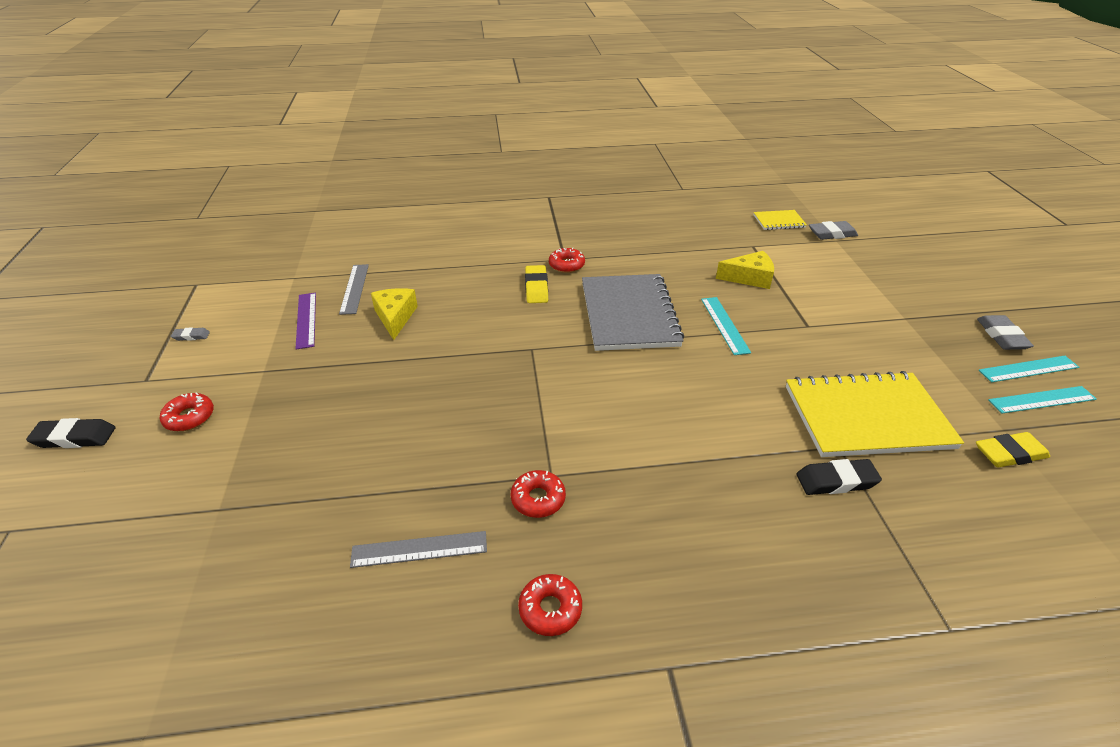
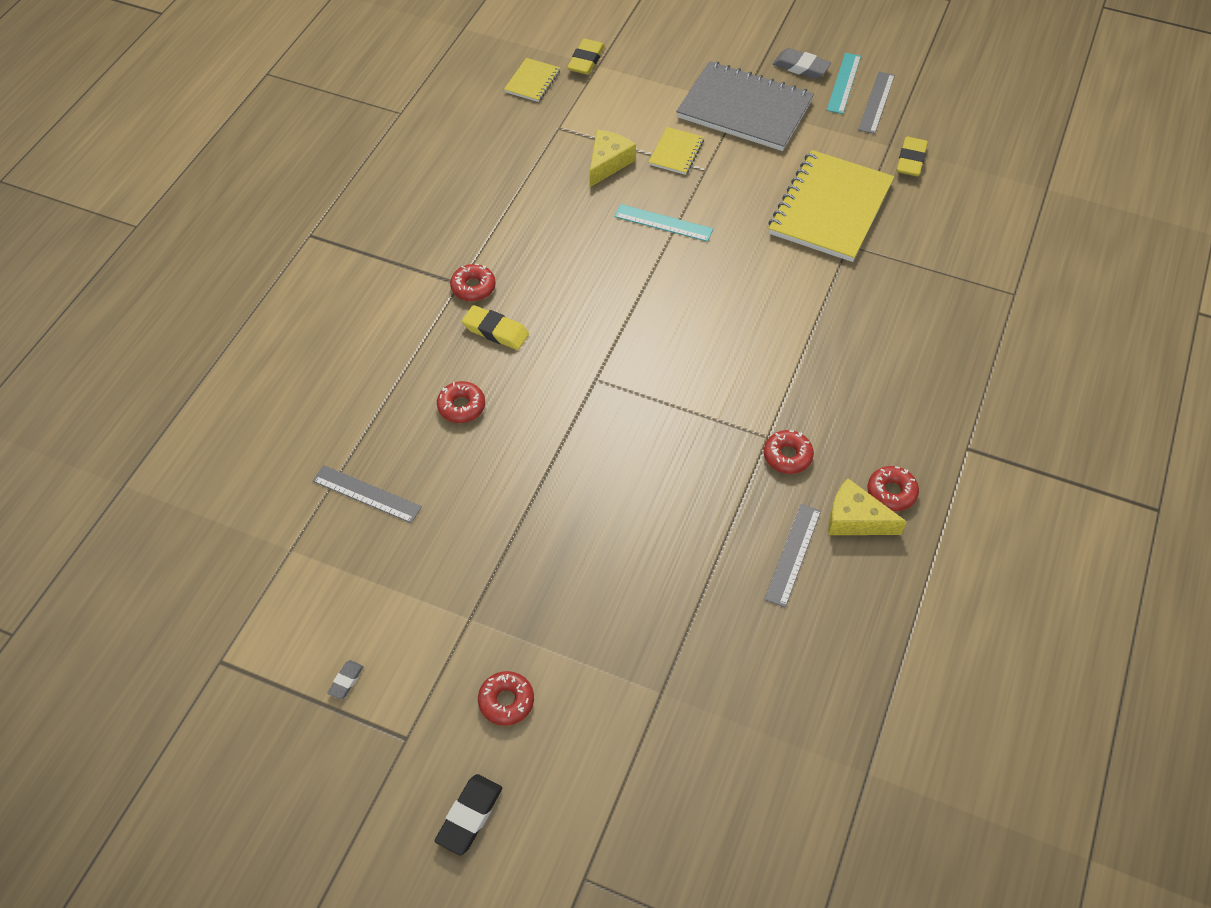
camera: 60 degrees left, 15 degrees up
purple ruler [295,293,316,349] -> none
yellow cheese [371,288,418,340] -> yellow cheese moved to [828,478,907,535]
grey notebook [582,274,684,351] -> grey notebook moved to [676,61,814,151]
black eraser [796,459,882,495] -> none
grey eraser [809,221,858,240] -> yellow eraser [567,39,605,75]
turquoise ruler [989,386,1097,413] -> grey ruler [858,71,895,134]
none -> red donut [437,381,485,423]
none -> yellow notebook [648,127,704,175]

